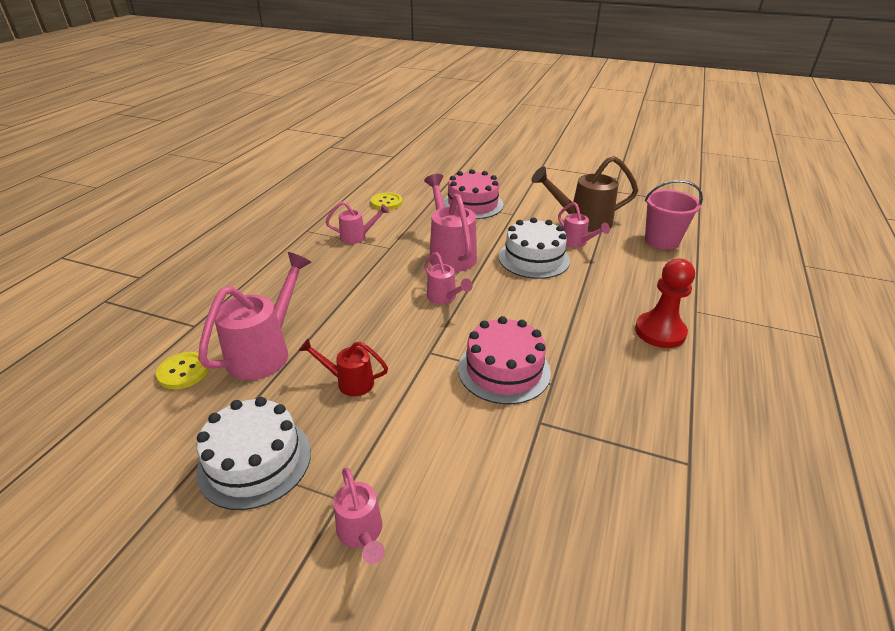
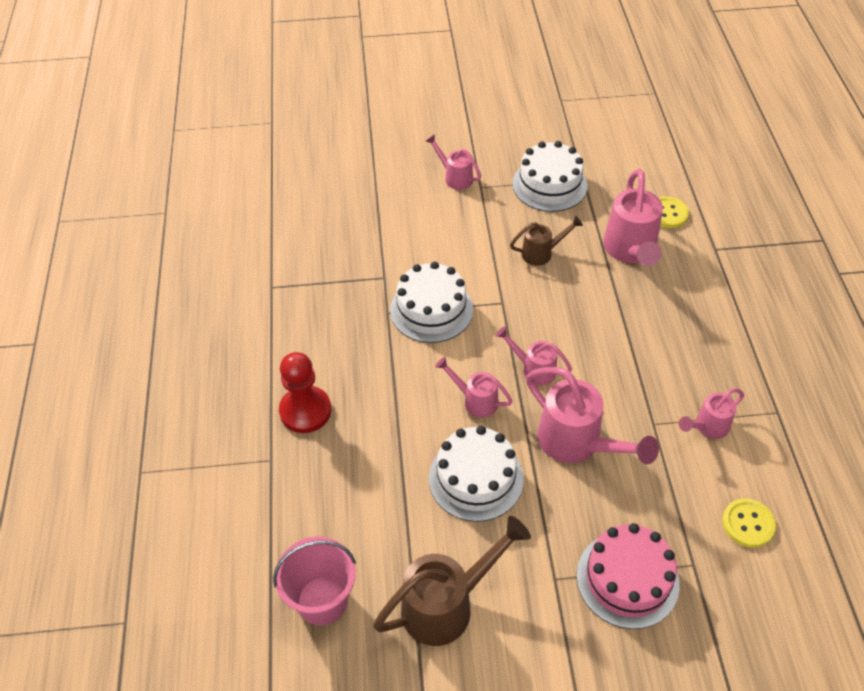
camera: 155 degrees right, 15 degrees up
red watering can [299,339,388,396] -> brown watering can [510,216,583,266]
pink cake [458,316,551,404] -> white cake [390,262,473,343]
pink watering can [558,202,610,248] -> pink watering can moved to [435,357,513,418]

